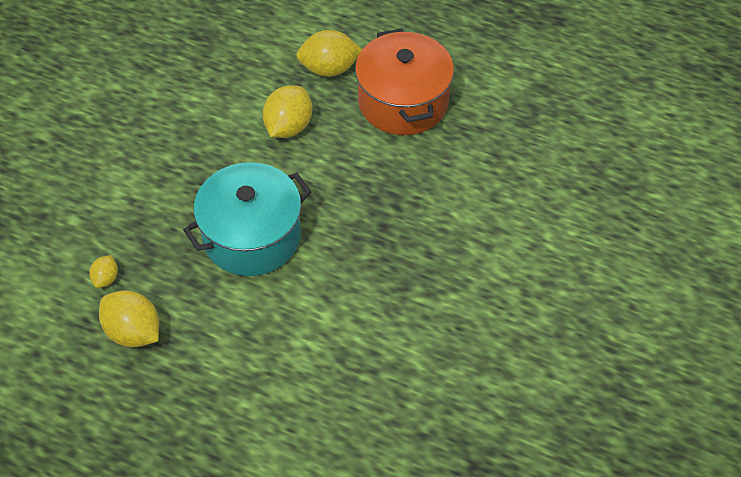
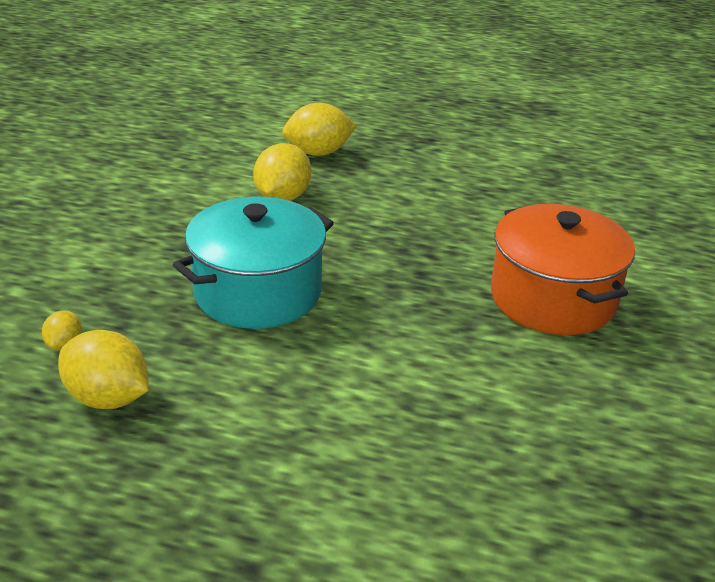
camera: 10 degrees left, 20 degrees down
orange pot [355,29,454,135] -> orange pot moved to [491,204,635,335]

